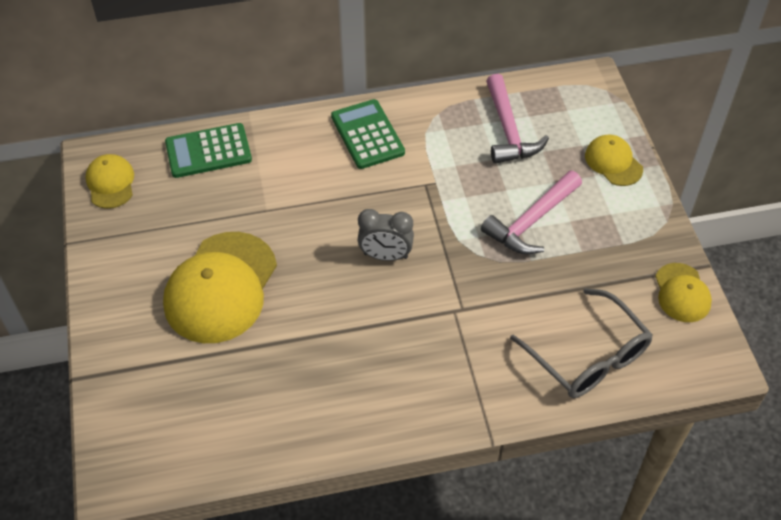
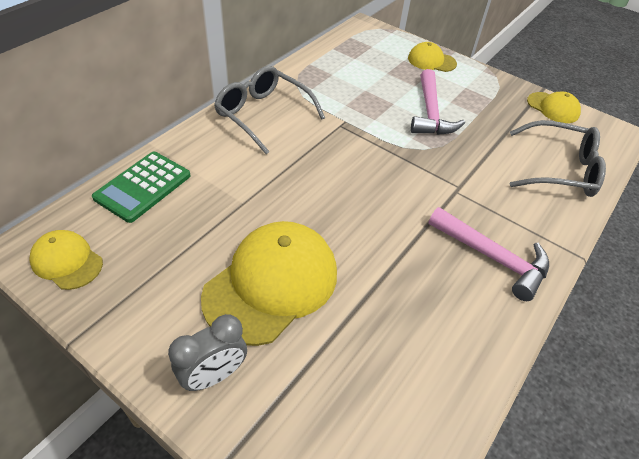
camera: 45 degrees left, 5 degrees down
yellow cap [163,232,277,343] -> yellow cap turned 120 degrees counterclockwise [201,221,337,346]
green calculator [331,99,405,169] -> grey glasses [214,66,325,154]
grey clock [358,209,414,261] -> grey clock moved to [168,314,247,391]
pink hammer [486,74,549,164] -> pink hammer moved to [428,207,549,301]

